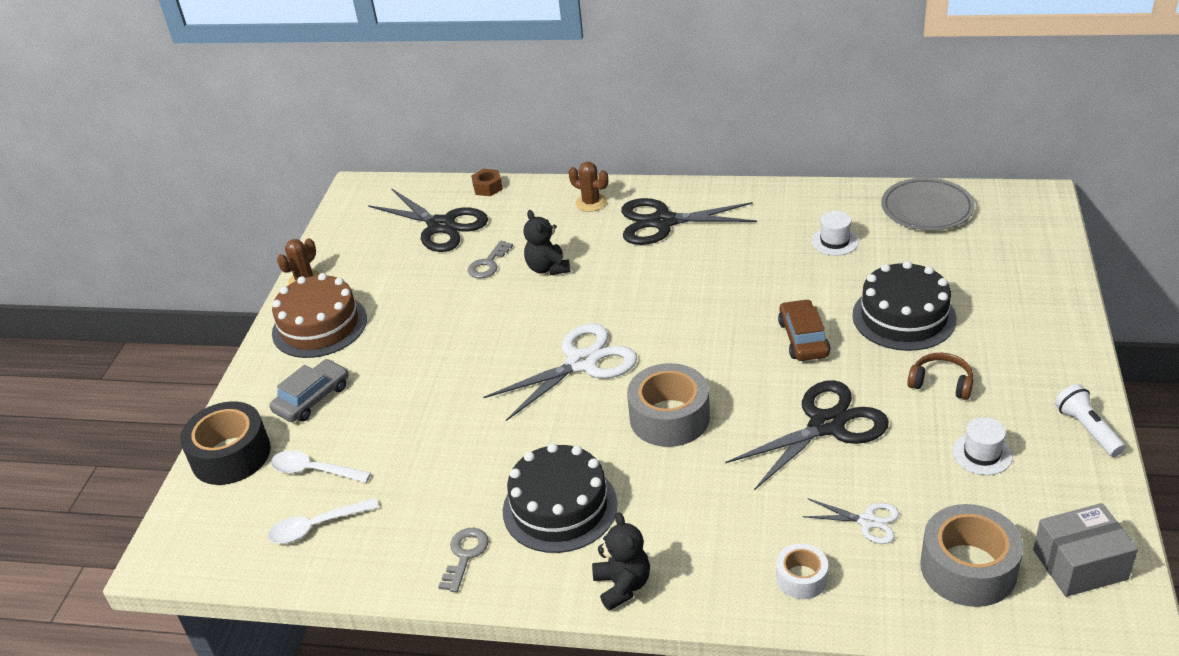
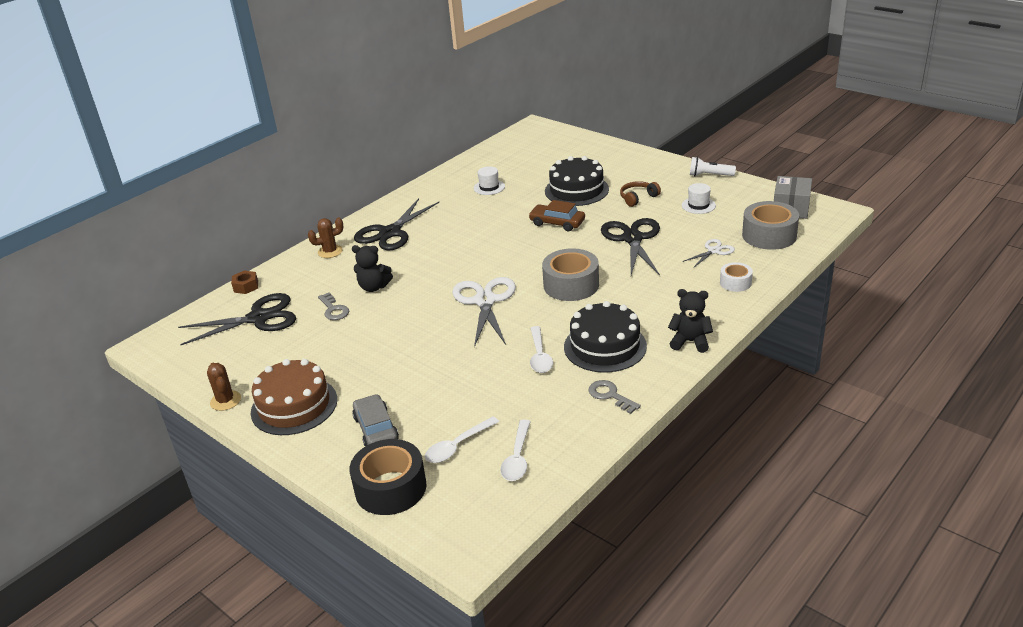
camera: 60 degrees left, 5 degrees down
grey plate [881,178,975,231] -> none
none -> white spoon [530,326,553,373]

